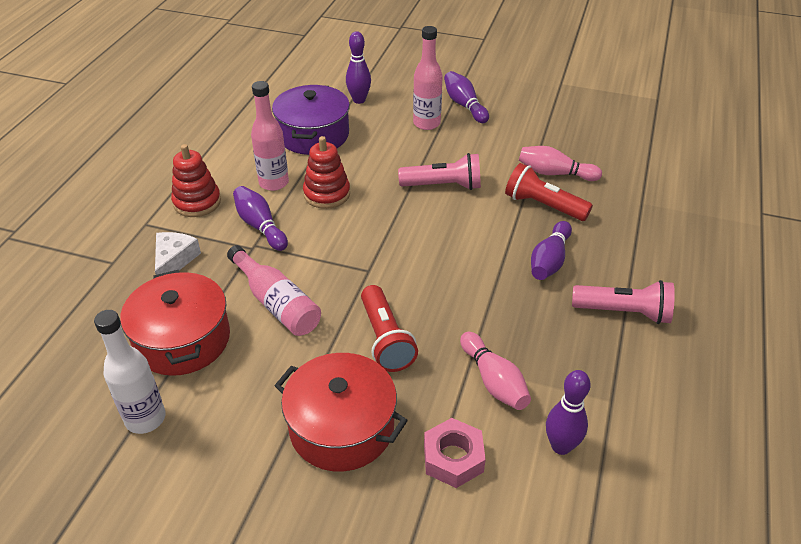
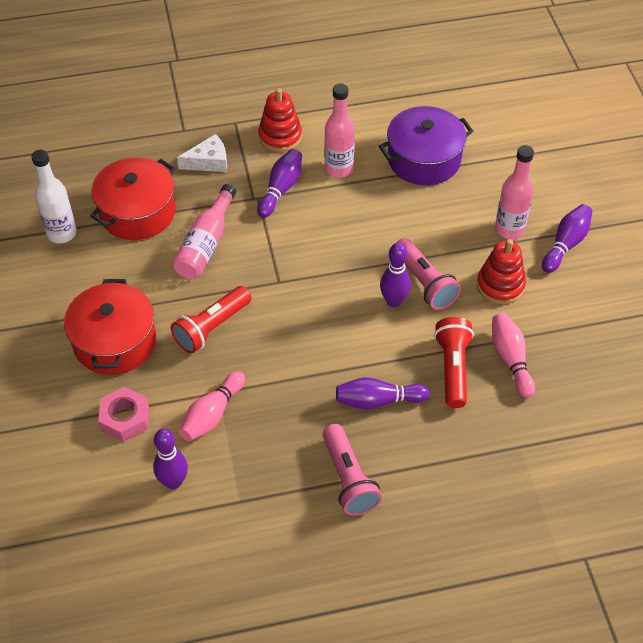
camera: 60 degrees right, 10 degrees up
red stacking toy [303,136,350,209] -> red stacking toy moved to [477,239,526,304]
purple bowling pin [346,31,371,104] -> purple bowling pin moved to [380,243,411,307]

